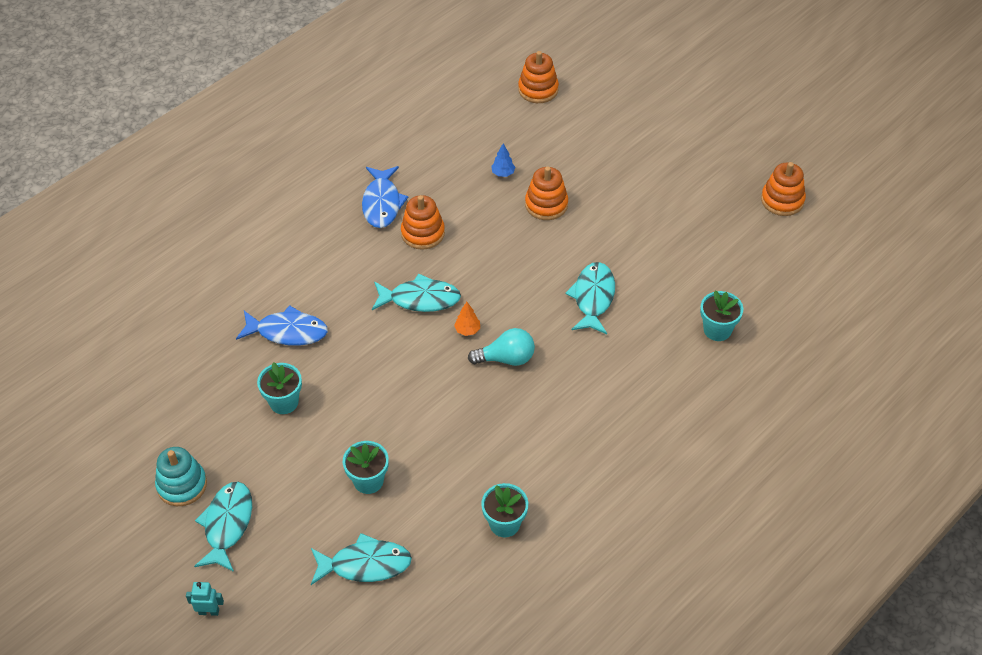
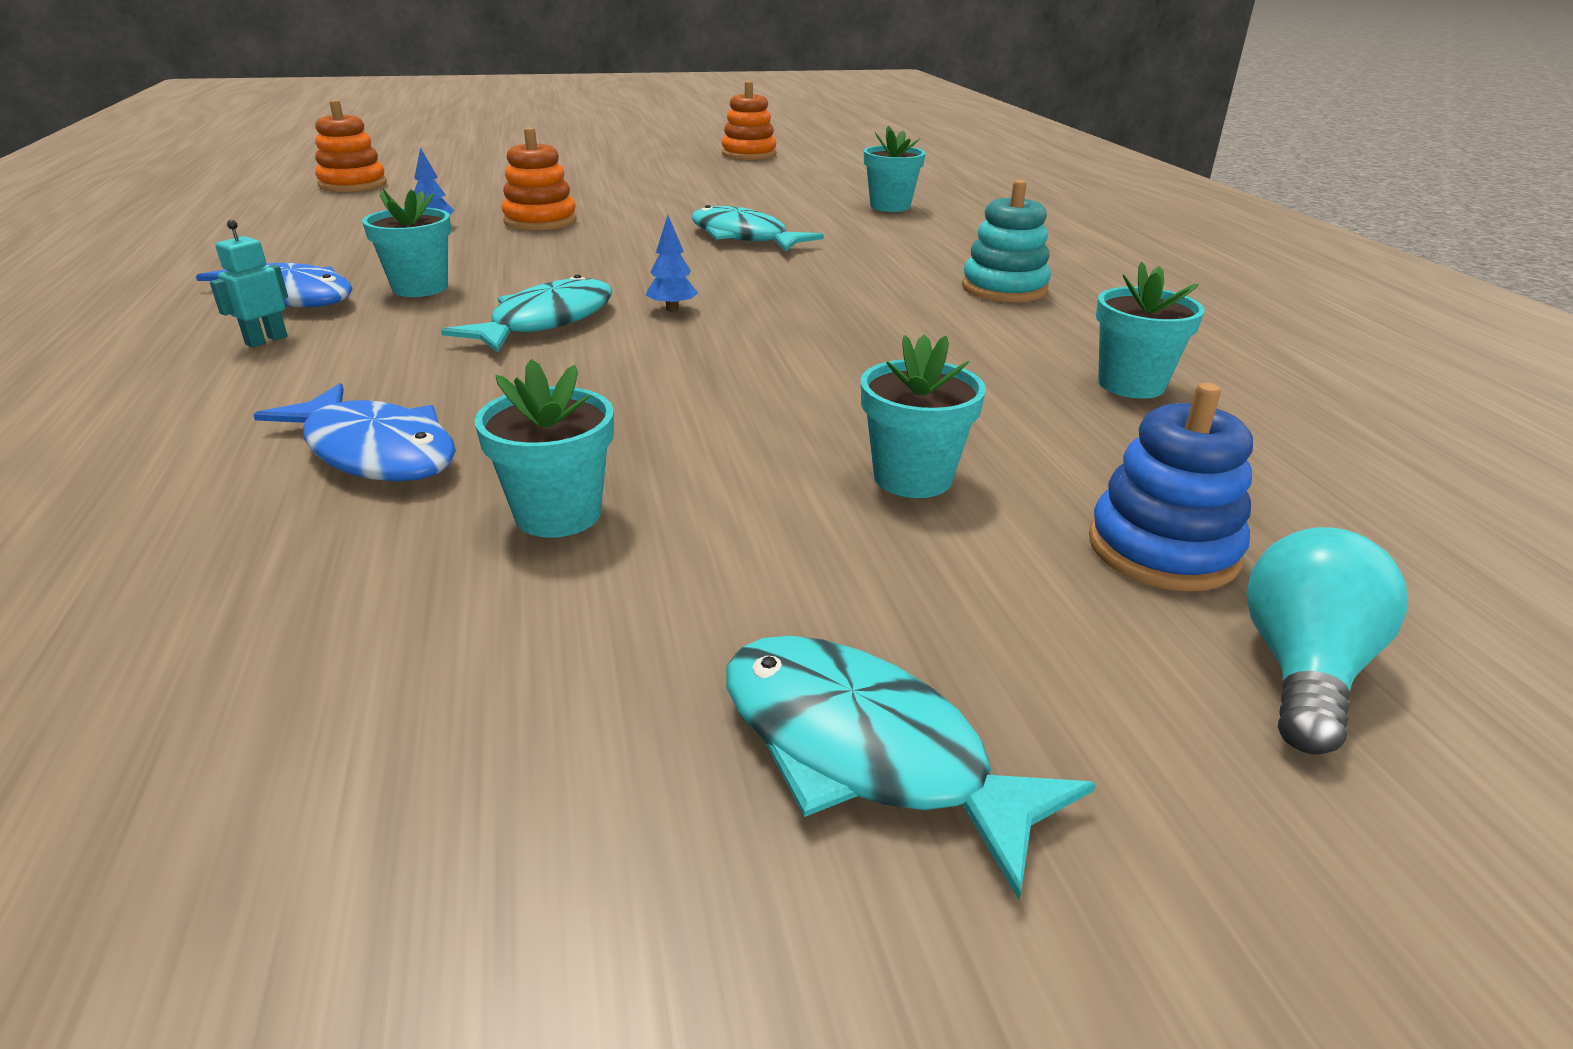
camera: 60 degrees left, 20 degrees down
turquoise stacking toy [155,447,207,506] -> turquoise stacking toy moved to [962,180,1051,303]
turquoise robot [186,582,224,616] -> turquoise robot moved to [210,220,288,348]
blue fish [236,305,328,346] -> blue fish turned 90 degrees clockwise [253,383,456,481]
turquoise fish [311,533,412,585] -> blue stacking toy [1089,383,1253,591]
orange stacking toy [401,195,445,250] -> turquoise flower pot [362,188,451,297]
orange tree [454,302,480,336] -> blue tree [646,215,698,312]
turquoise light bulb [468,328,535,366] -> turquoise light bulb moved to [1246,527,1407,755]

